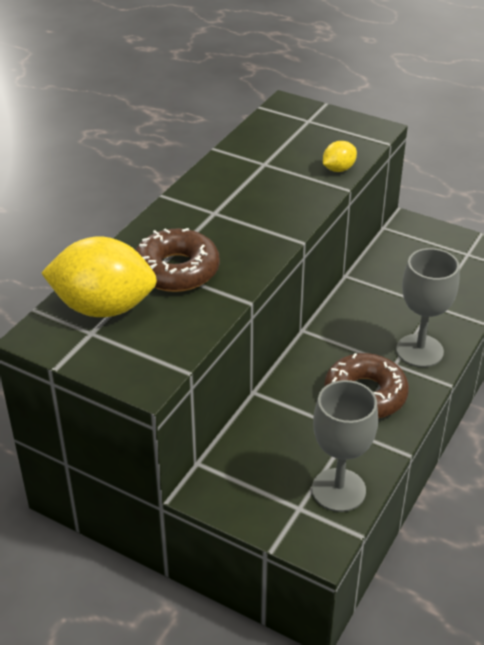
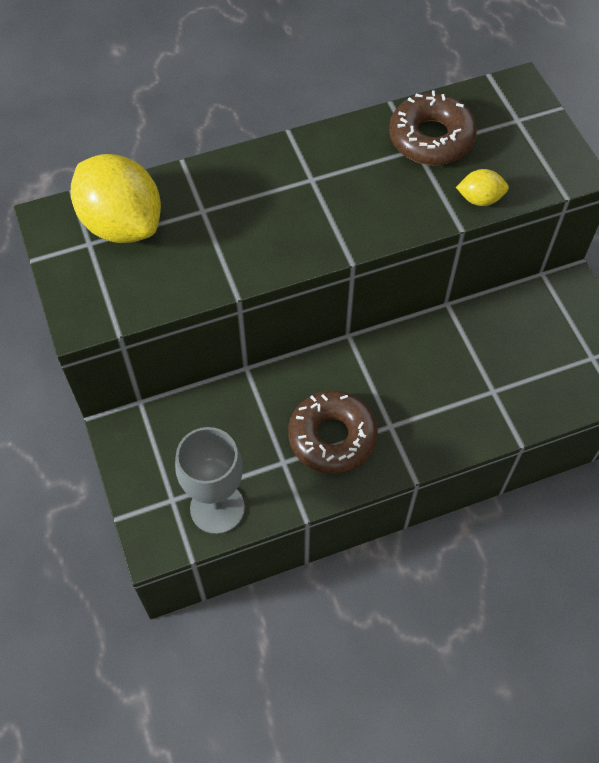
camera: 40 degrees right, 20 degrees up
brown donut [136,228,220,292] -> brown donut moved to [389,91,477,165]
grey goblet [396,248,459,367] -> none

